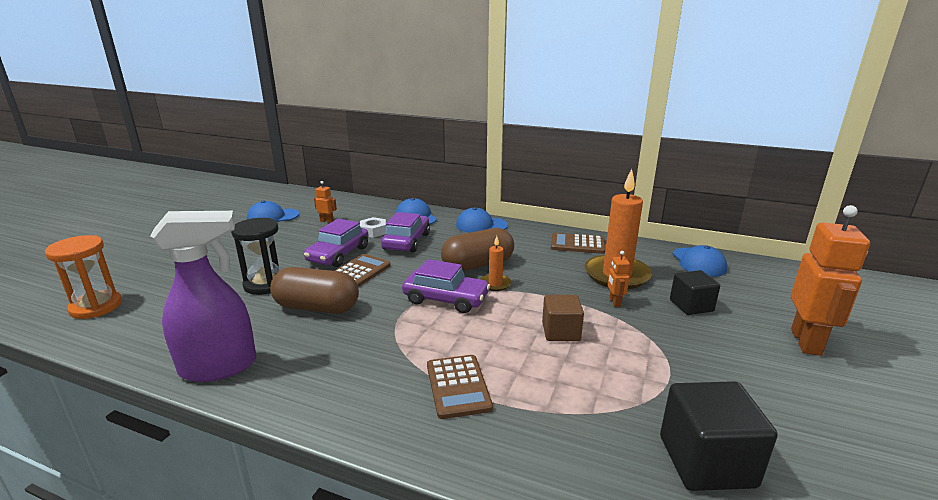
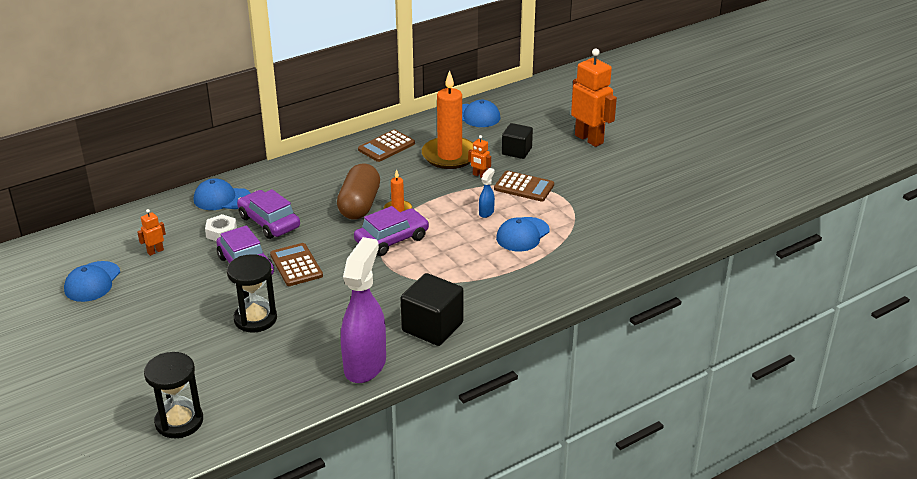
camera: 55 degrees left, 10 degrees up
orange hourglass [45,235,122,319] -> black hourglass [144,352,203,438]
brown capsule [270,267,359,314] -> none
brown calculator [427,355,493,419] -> brown calculator moved to [494,171,554,201]
blue cap [456,207,508,233] -> blue cap moved to [496,217,550,252]
brown cube [542,295,584,341] -> blue spray bottle [479,168,495,218]
black cube [660,381,778,491] -> black cube moved to [401,273,464,346]

